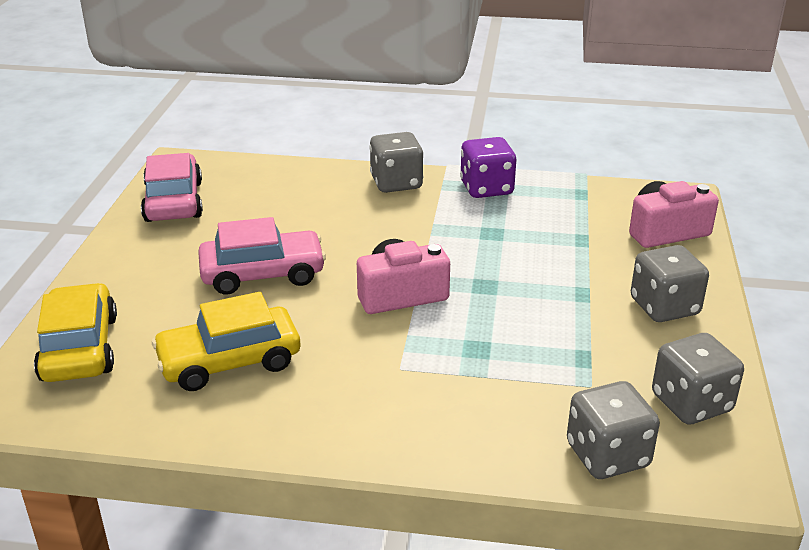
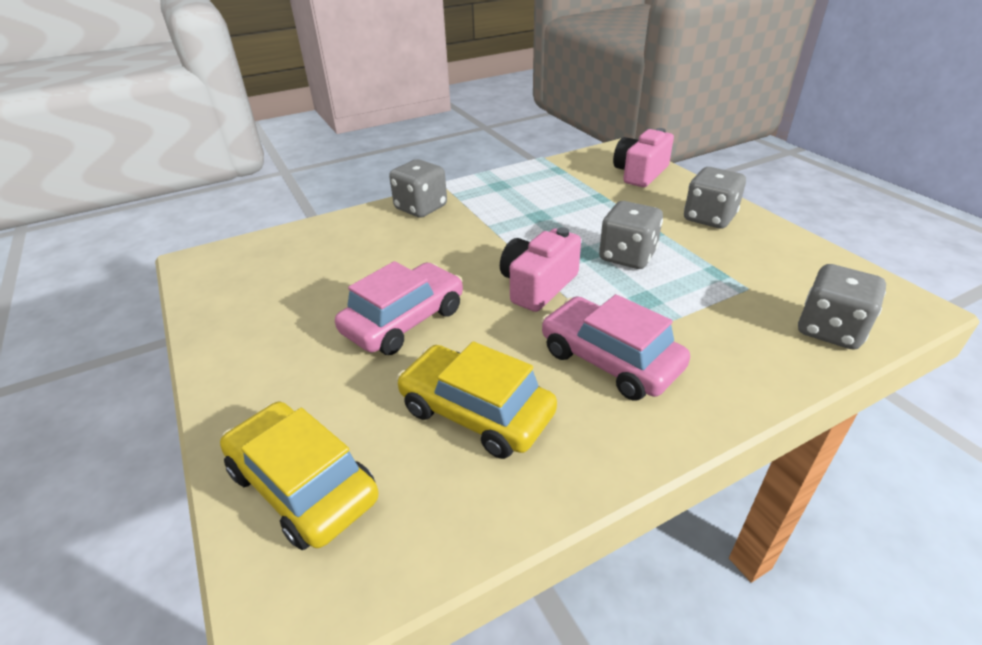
camera: 35 degrees left, 5 degrees up
pink car [141,153,203,222] -> pink car moved to [541,294,690,401]
yellow car [152,292,300,391] -> yellow car turned 90 degrees clockwise [397,342,557,459]
purple dice [460,137,517,198] -> none
grey dice [652,333,744,425] -> grey dice moved to [599,201,663,269]

